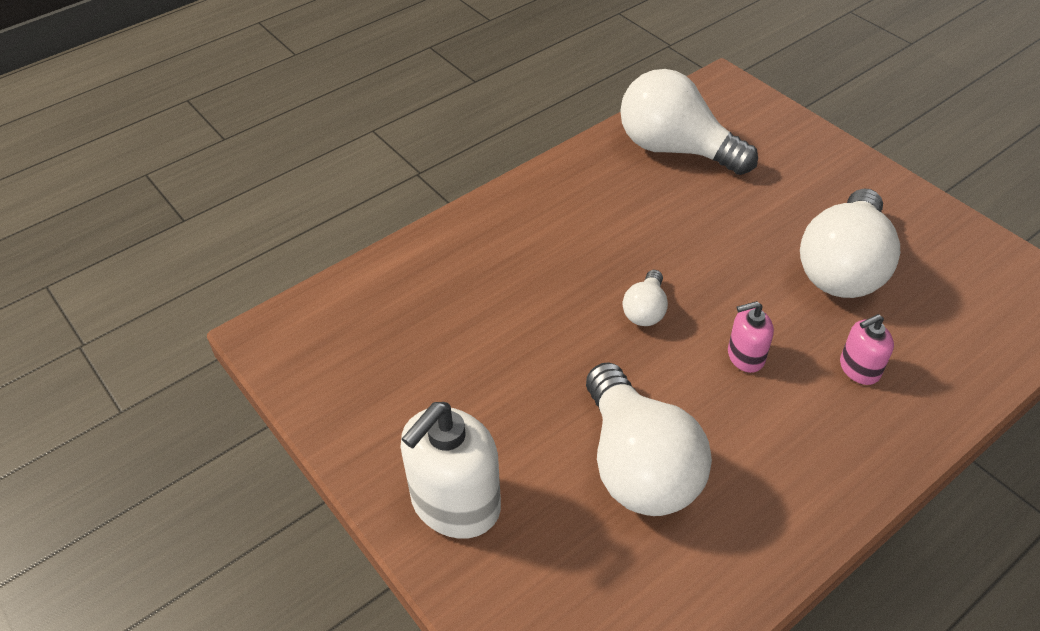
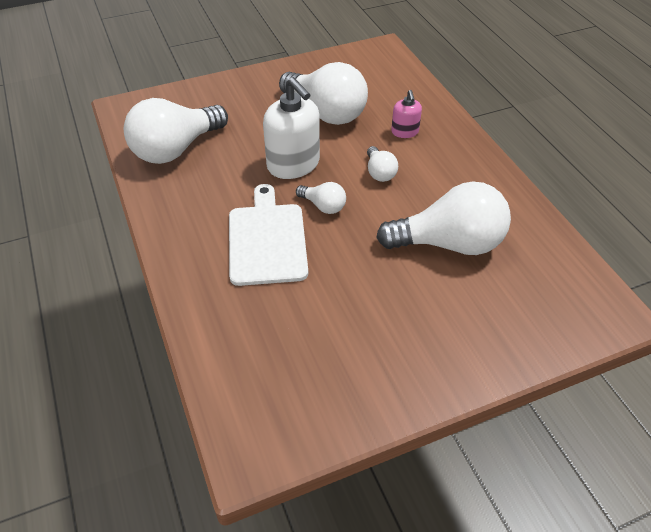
camera: 75 degrees left, 0 degrees up
white soap dispenser [401,402,501,539] -> white soap dispenser moved to [263,77,320,179]
pink soap dispenser [728,301,774,373] -> white light bulb [367,146,398,182]
none -> white cutting board [229,184,308,286]

